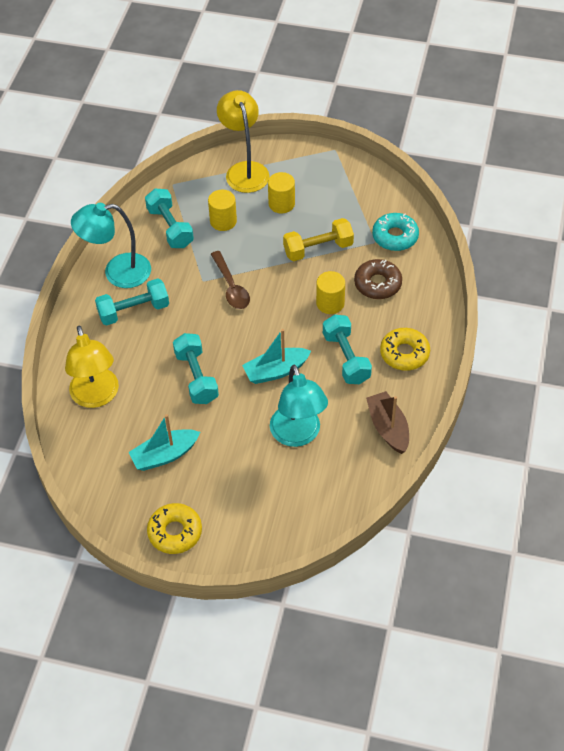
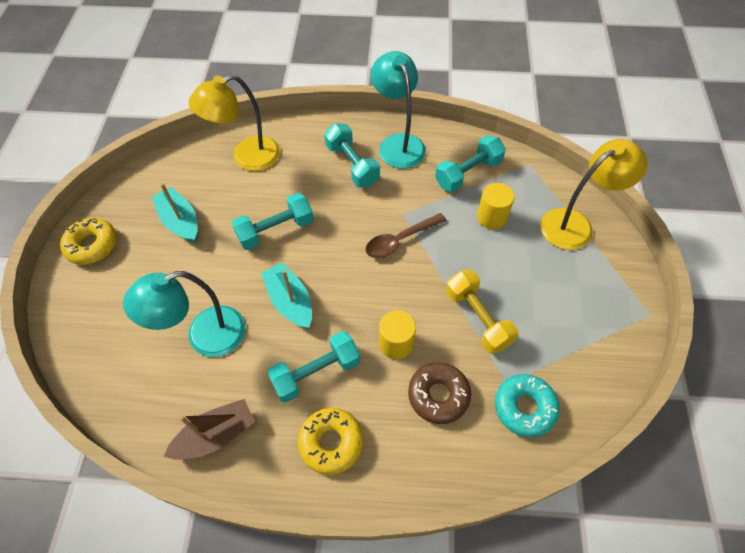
camera: 80 degrees right, 5 degrees up
yellow cylinder [268,172,295,213] -> none

